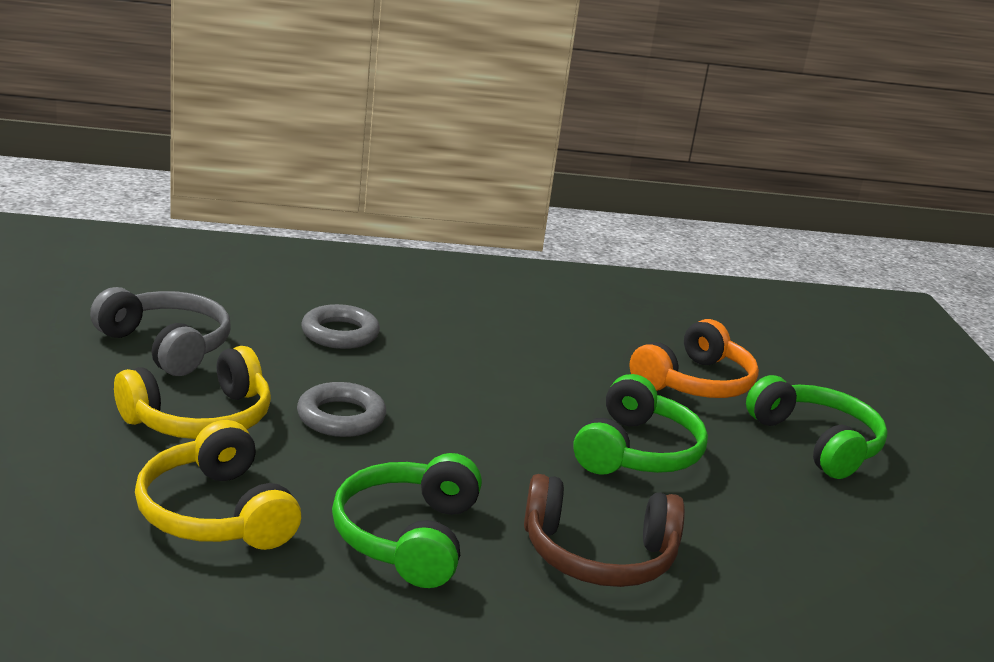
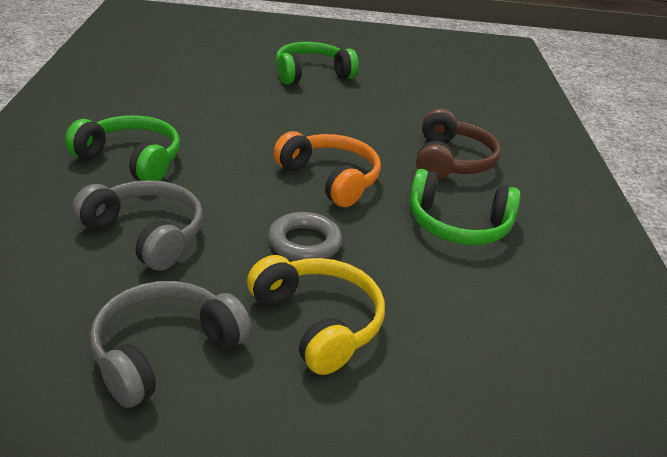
camera: 85 degrees left, 10 degrees up
yellow headphones [135,420,301,550] -> none
grey ring [301,304,380,349] -> grey headphones [72,180,203,271]
green headphones [573,374,708,475] -> green headphones moved to [65,115,180,181]
orange headphones [629,319,759,398] -> orange headphones moved to [273,131,381,207]

